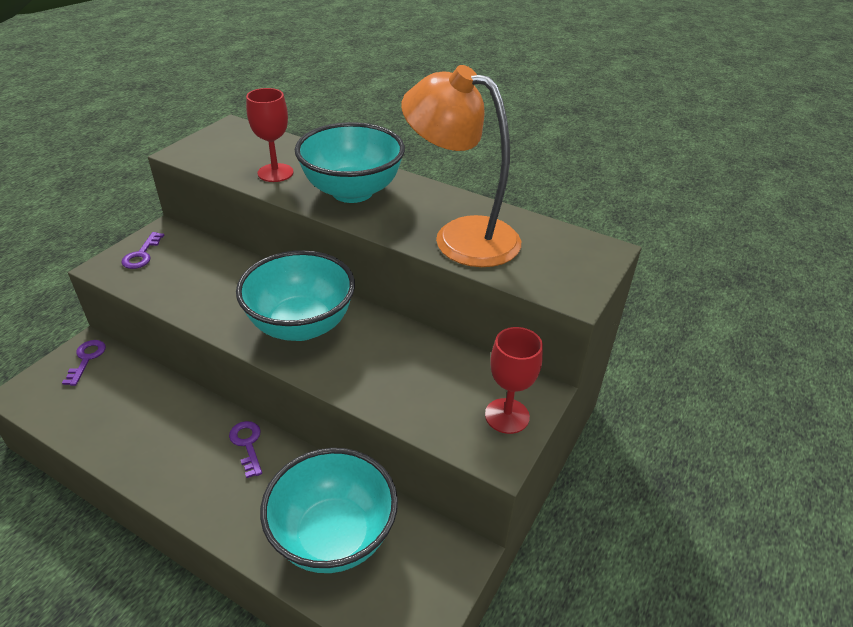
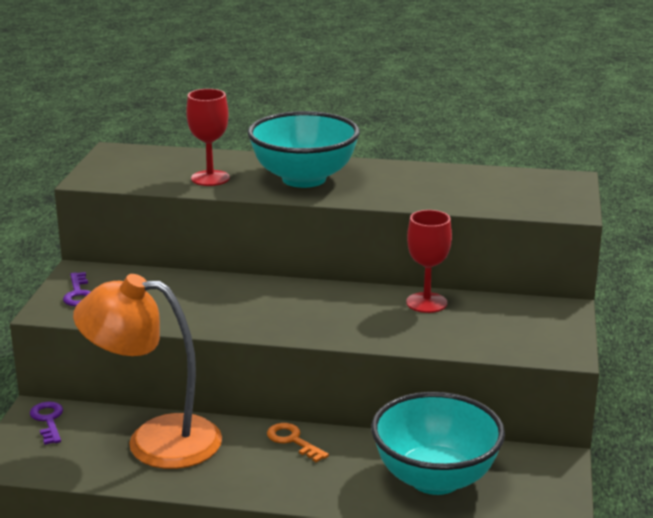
camera: 20 degrees left, 15 degrees down
purple key [229,421,262,478] -> orange key [267,423,329,462]
turquoise bowl [236,250,355,341] -> none
orange lamp [401,65,521,267] -> orange lamp moved to [73,274,222,469]
red goblet [485,327,543,434] -> red goblet moved to [406,210,452,313]

